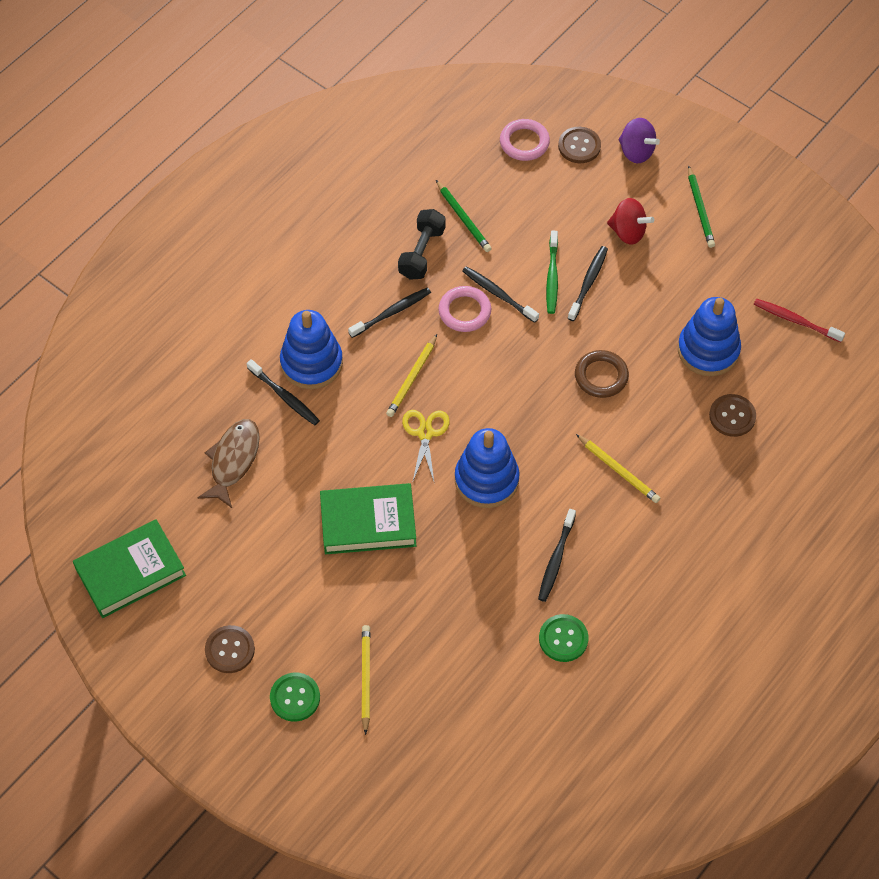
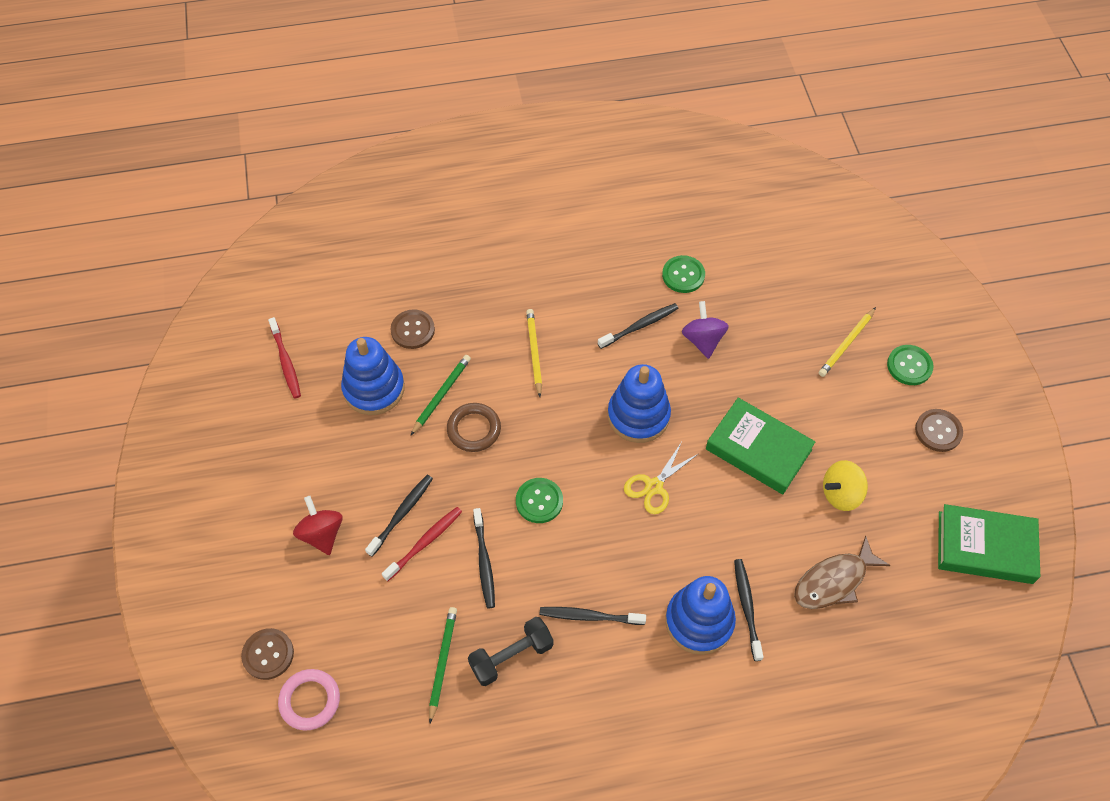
camera: 140 degrees left, 0 degrees up
yellow pencil [386,334,437,417] -> none
pink ring [438,286,491,332] -> none
green toothbrush [546,231,558,314] -> red toothbrush [382,507,462,581]
black toothbrush [568,246,608,321] -> black toothbrush turned 150 degrees clockwise [365,475,433,557]
purple spinning top [619,118,660,163] -> purple spinning top moved to [682,301,729,359]
green pencil [688,165,715,248] -> green pencil moved to [410,355,471,436]
none -> green button [516,478,563,523]
none -> yellow spinning top [823,460,868,511]

